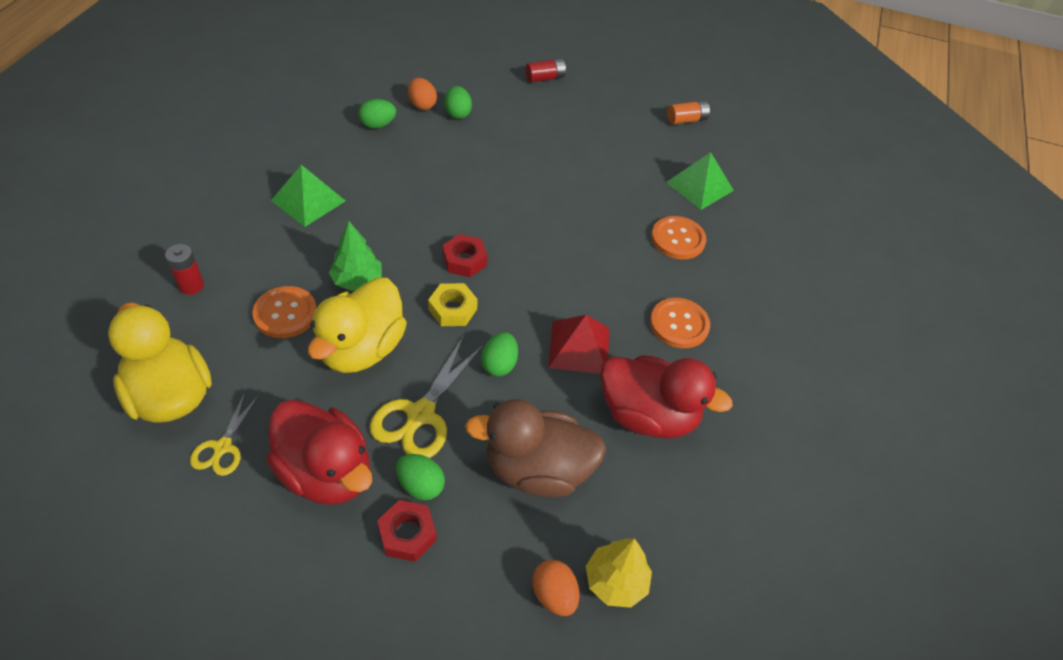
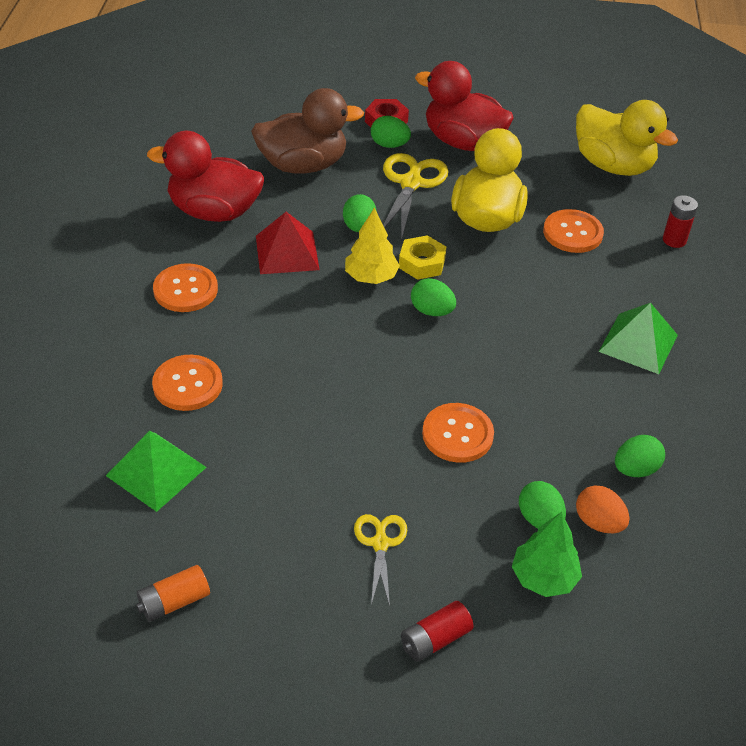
camera: 170 degrees right, 5 degrees down
yellow scissors [190,392,259,476] -> yellow scissors moved to [354,514,407,607]
green tree [329,221,382,291] -> green tree moved to [512,512,582,597]
red nut [442,234,487,277] -> green egg [411,278,456,316]
orange egg [532,560,579,616] -> none
yellow tree [586,538,652,608] -> yellow tree moved to [345,208,400,284]
none -> orange button [422,403,494,463]

